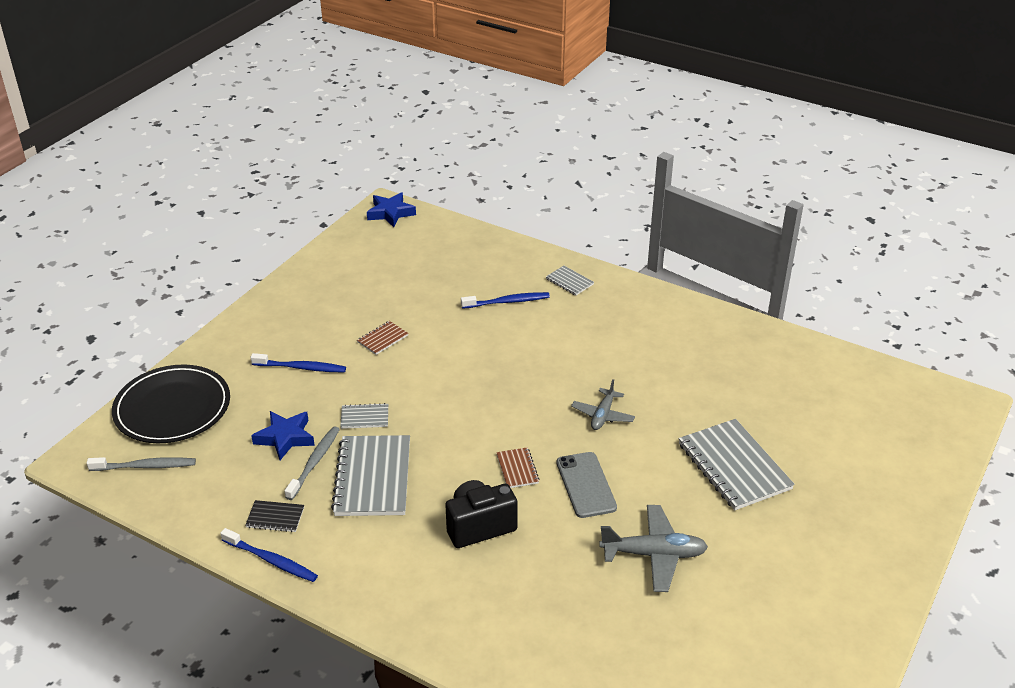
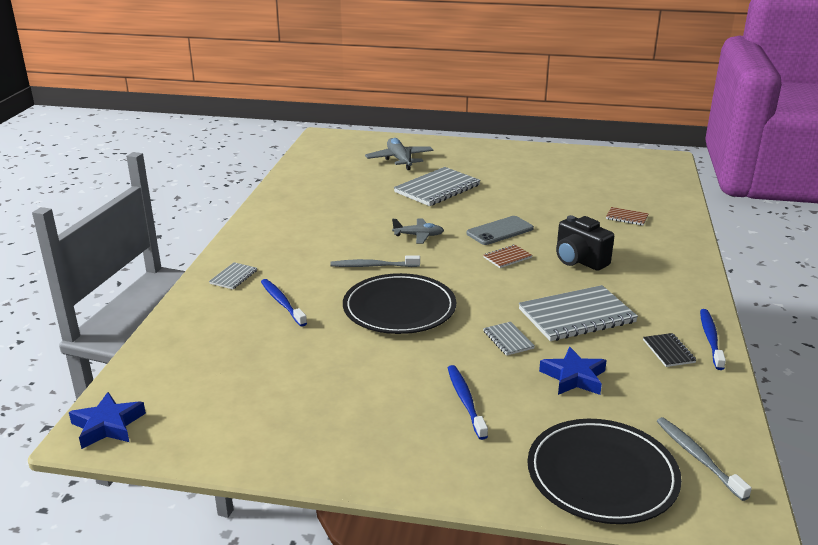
camera: 110 degrees left, 10 degrees down
grey toothbrush [285,426,340,500] -> grey toothbrush moved to [330,255,420,267]
brown notebook [357,321,408,355] -> brown notebook moved to [606,207,649,225]
grey plane [599,505,708,592] -> grey plane moved to [365,138,433,170]
none -> black plate [343,273,456,334]

